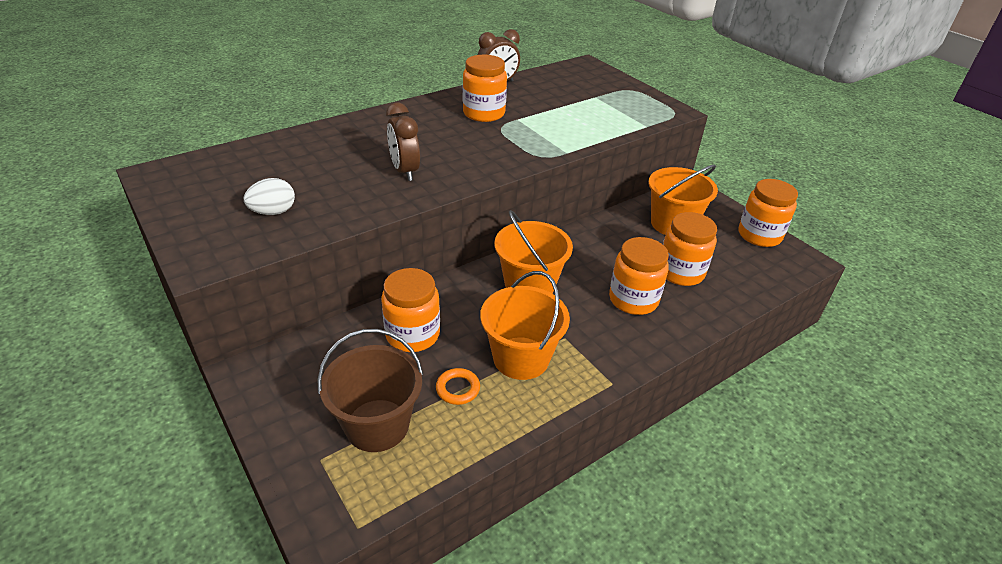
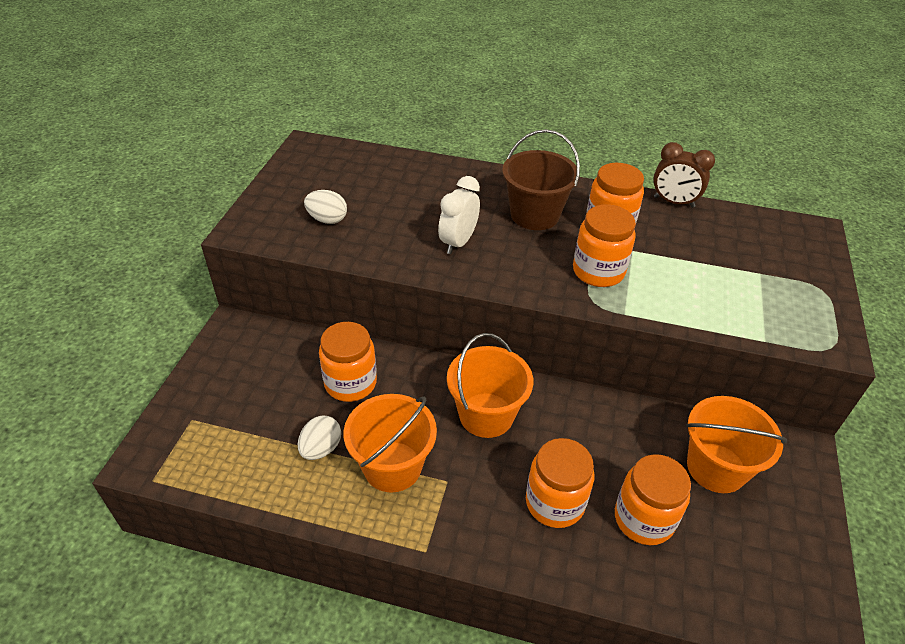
camera: 50 degrees right, 5 degrees up
brown bucket [317,329,423,452] -> brown bucket moved to [502,129,580,230]
brown clock [386,103,420,181] -> white clock [438,176,480,254]
orange ring [436,368,480,405] -> white egg [298,415,341,460]
orange jar [739,179,798,247] -> orange jar moved to [573,204,636,287]

